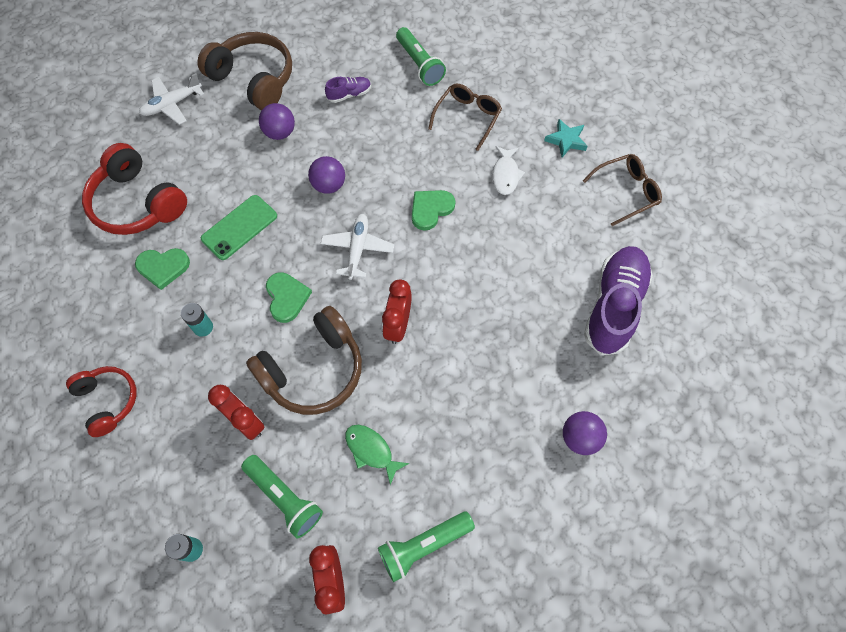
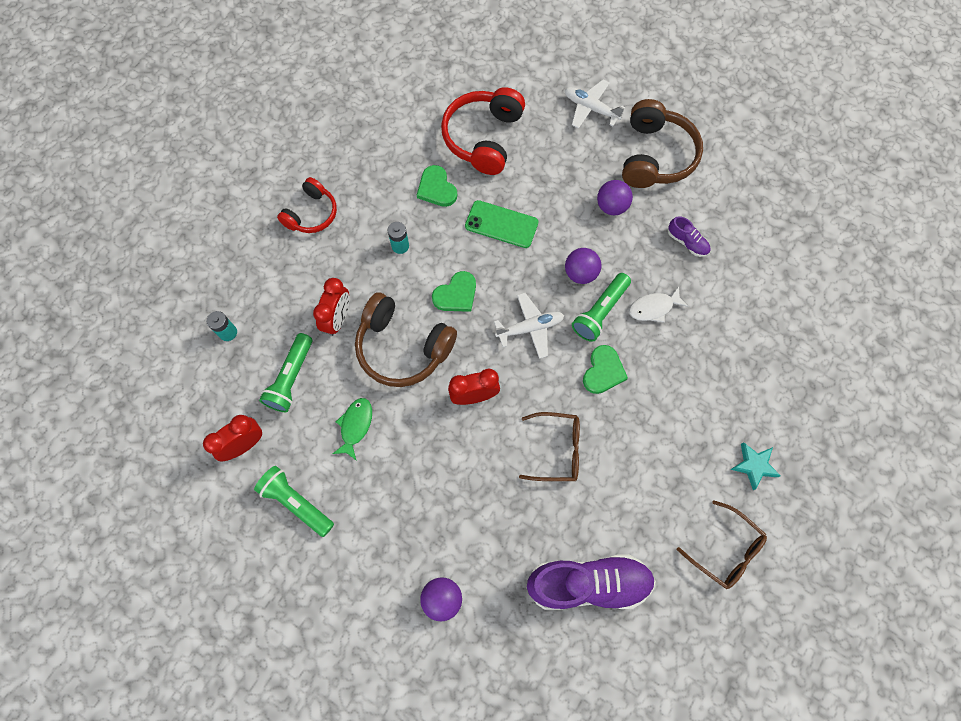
camera: 65 degrees right, 5 degrees up
green flashlight [396,27,446,86] -> green flashlight moved to [572,273,631,342]
green heart [412,190,456,231] -> green heart turned 90 degrees clockwise [583,345,628,394]
brown glasses [428,84,502,151] -> brown glasses moved to [519,412,580,481]
white fish [492,146,525,195] -> white fish moved to [629,286,689,323]

